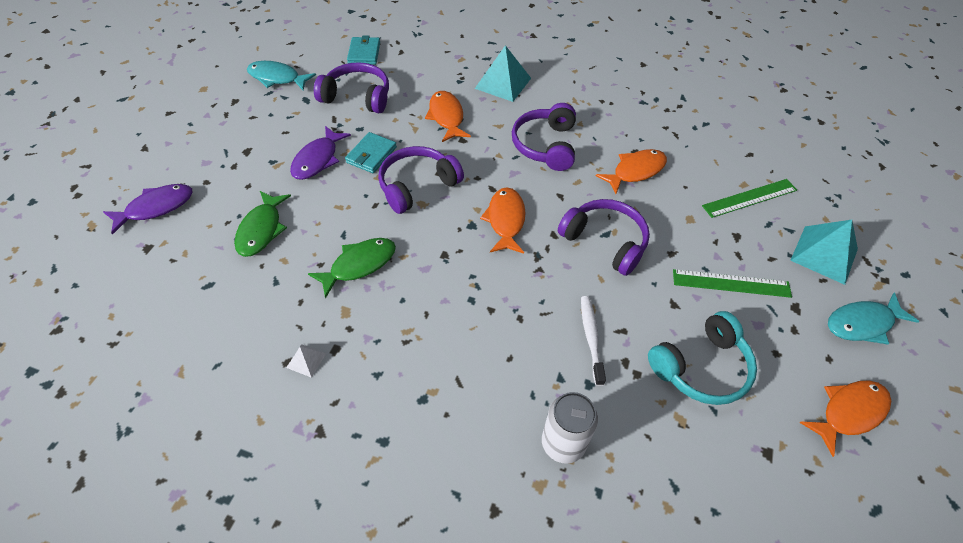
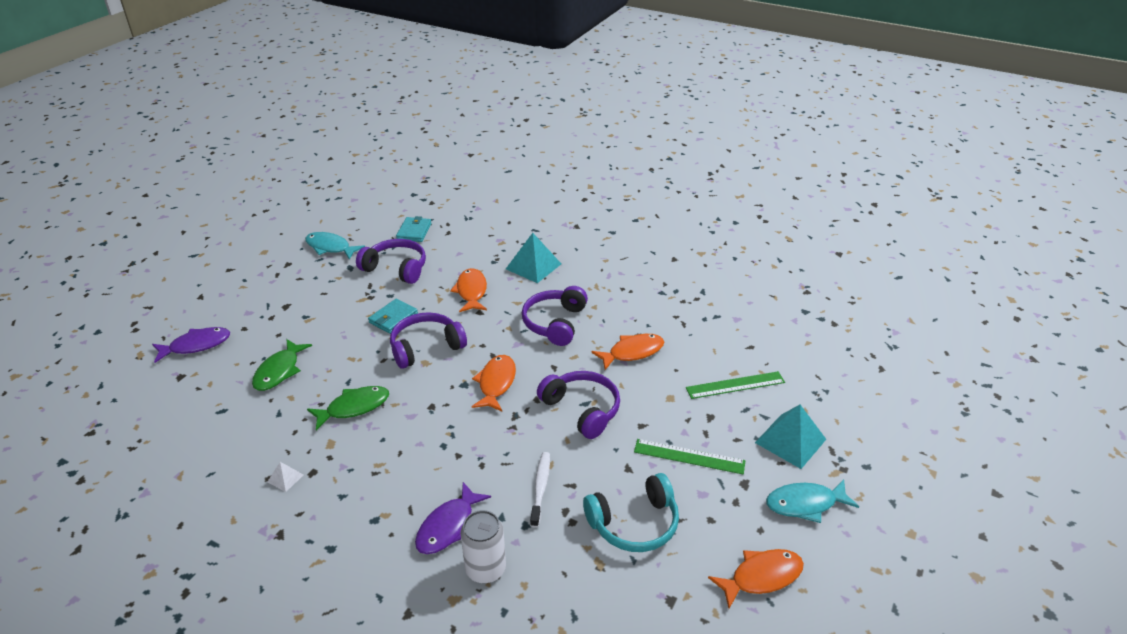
camera: 10 degrees right, 15 degrees down
purple fish [290,126,351,180] -> purple fish moved to [415,482,491,554]

